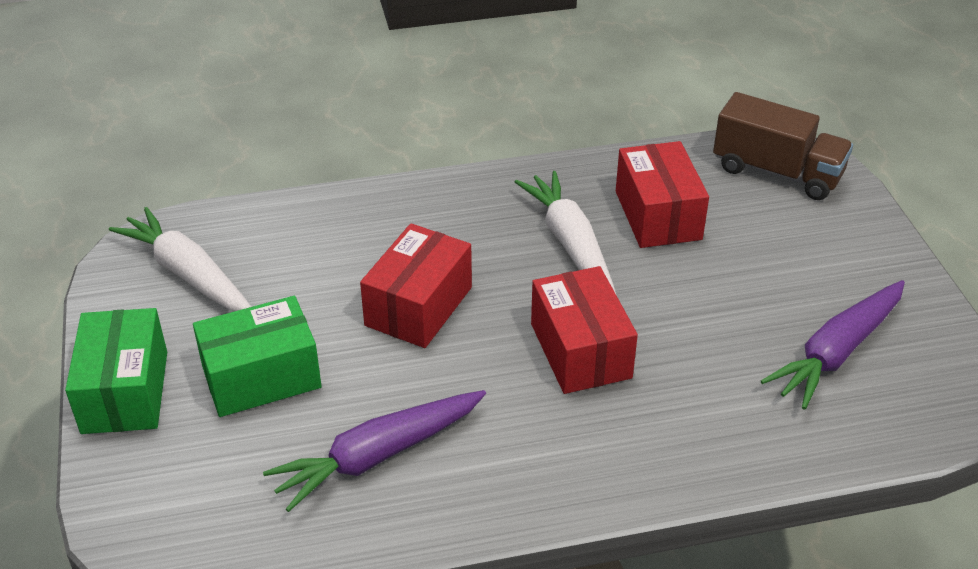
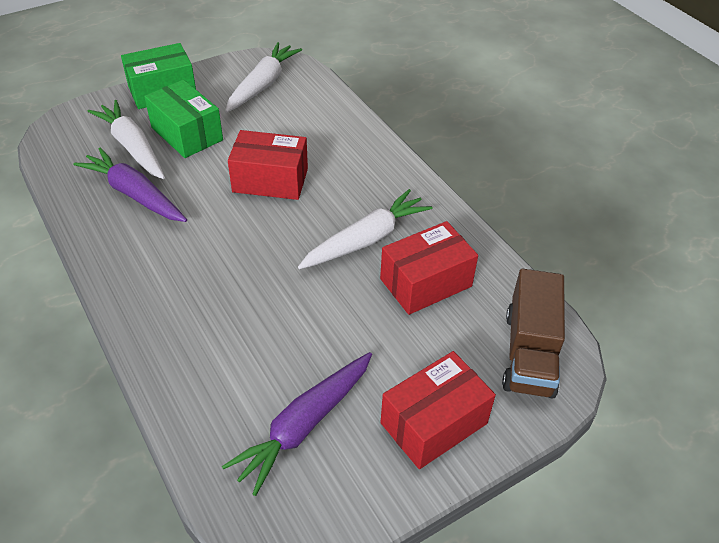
camera: 70 degrees right, 5 degrees up
red box [531,266,638,394] -> red box moved to [380,351,496,469]
purple carrot [761,280,905,410] -> purple carrot turned 75 degrees counterclockwise [222,352,372,496]
none -> white carrot [87,100,165,179]

